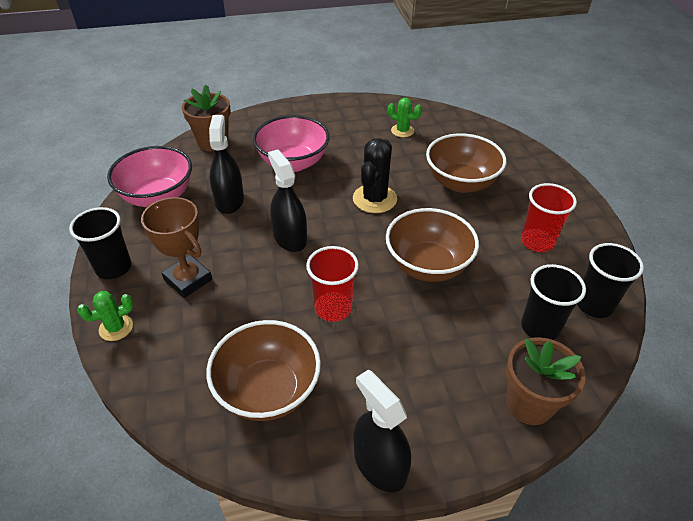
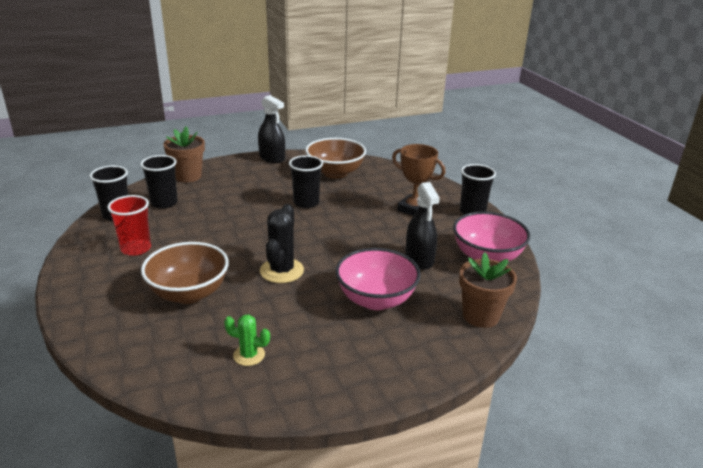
camera: 170 degrees right, 15 degrees down
green cactus [77,291,134,341] -> none
black spray bottle [268,149,307,252] -> none
red cup [306,246,359,322] -> black cup [289,155,323,208]
brown bowl [386,208,479,282] -> none

